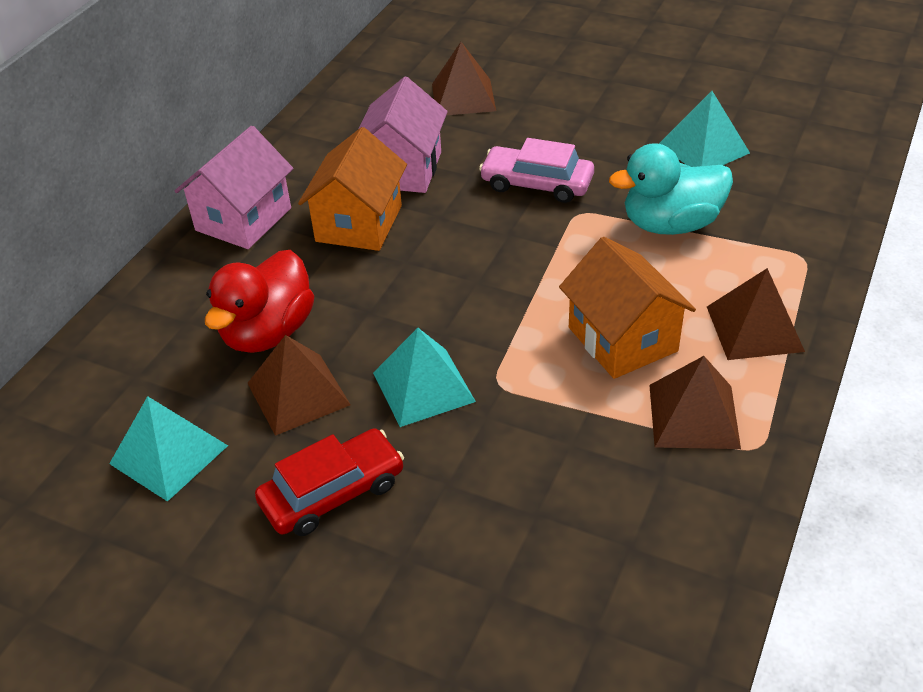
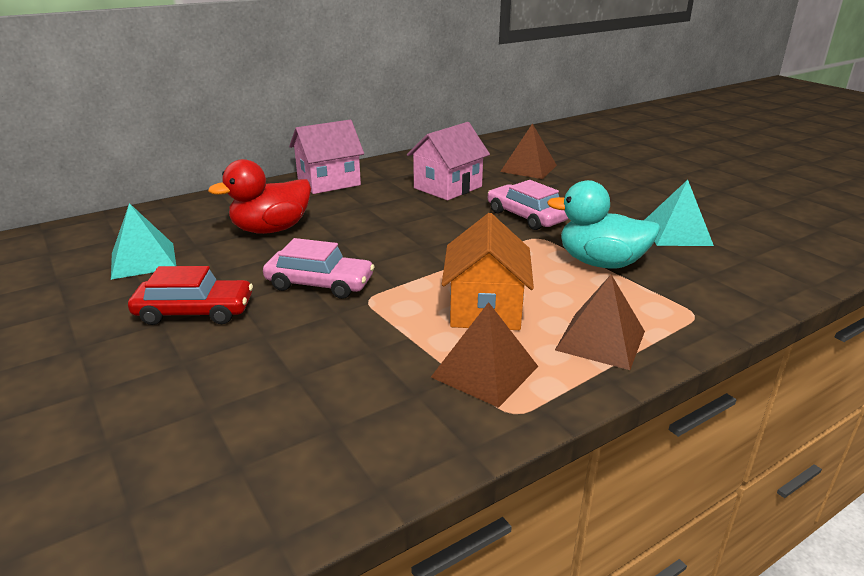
camera: 30 degrees right, 15 degrees down
brown pyramid [247,335,351,436] -> none
orange house [298,127,407,251] -> none
turquoise pyramid [373,328,476,427] -> pink car [263,238,375,299]

